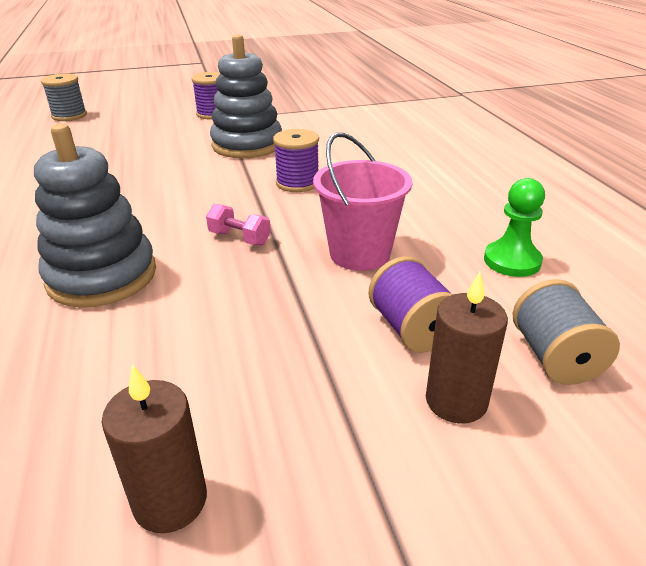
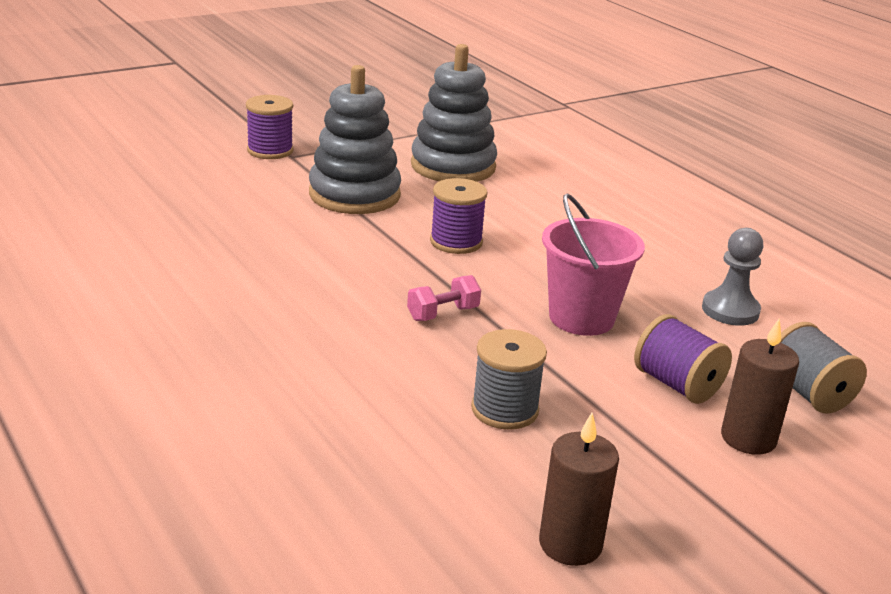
camera: 20 degrees left, 5 degrees down
grey stacking toy [34,124,156,308] -> grey stacking toy moved to [411,44,497,182]
grey spool [41,74,87,121] -> grey spool moved to [471,329,547,429]
pink dumbbell [206,204,271,246] -> pink dumbbell turned 45 degrees counterclockwise [407,275,481,321]
green pawn [484,178,545,277] -> grey pawn [702,228,764,326]

